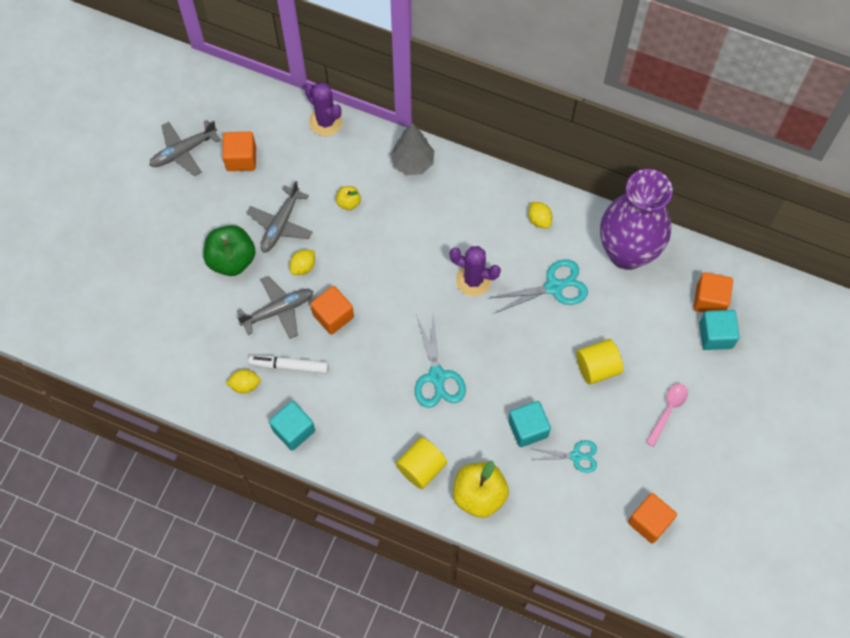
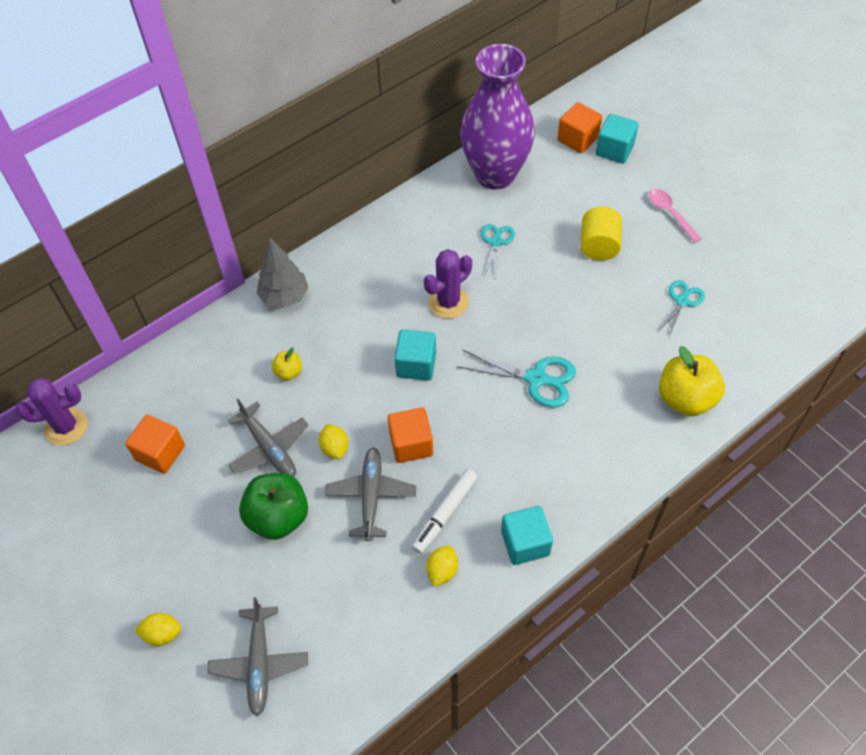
camera: 60 degrees left, 10 degrees down
grey plane [149,120,221,176] -> grey plane moved to [208,597,308,716]
purple cactus [305,82,343,136] -> purple cactus moved to [15,378,88,446]
yellow cylinder [396,437,447,489] -> none
turquoise scissors [490,259,588,314] -> turquoise scissors [481,224,515,278], size x0.64
turquoise cube [508,401,551,447] -> turquoise cube moved to [394,329,436,381]
yellow lemon [528,202,552,228] -> yellow lemon moved to [134,613,181,646]
orange cube [628,493,677,544] -> none

